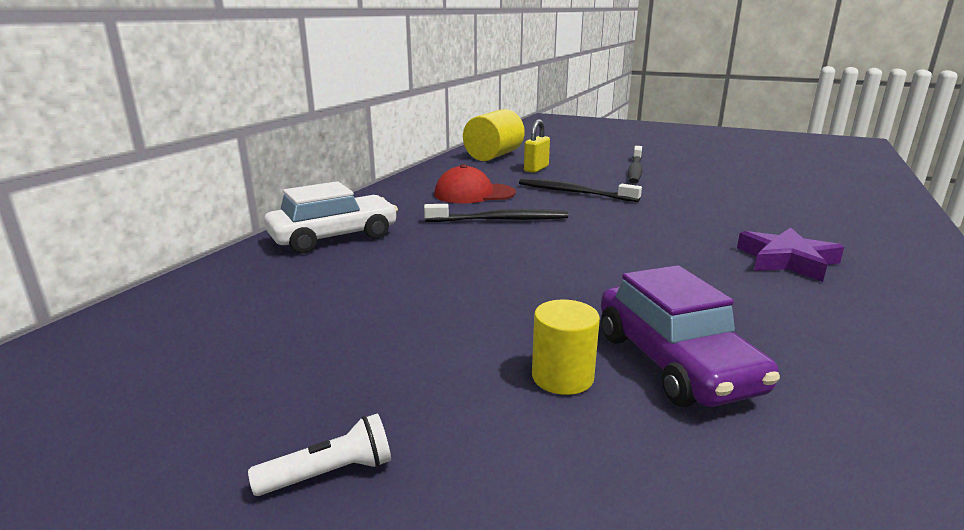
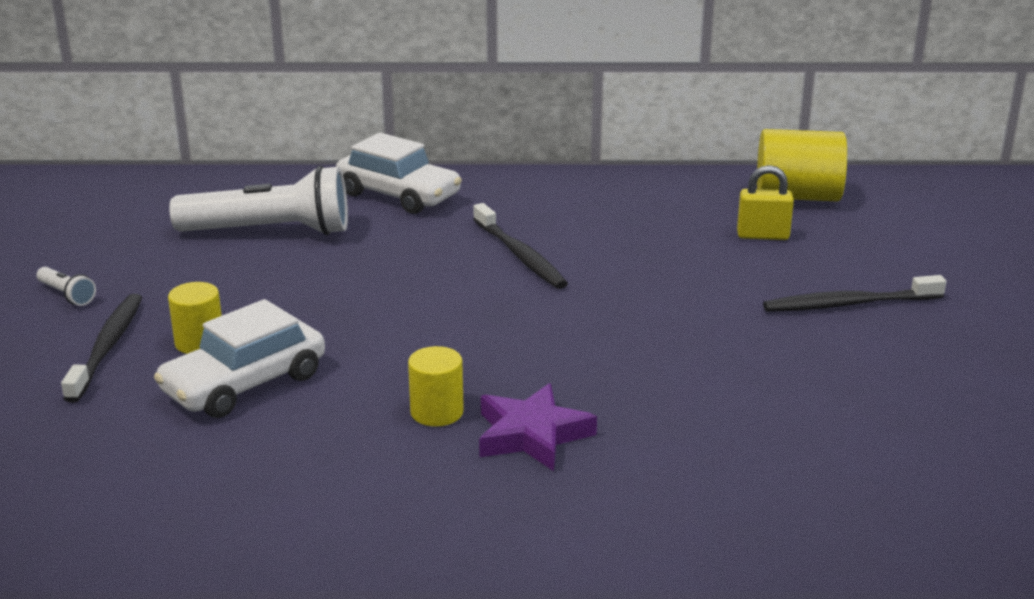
camera: 65 degrees right, 5 degrees up
red cap [434,164,516,203] -> none
black toothbrush [519,179,642,202] -> black toothbrush moved to [61,294,142,403]
purple car [601,265,780,407] -> white car [154,299,325,418]
none -> white flashlight [169,165,348,235]
none -> yellow cylinder [408,346,464,427]

